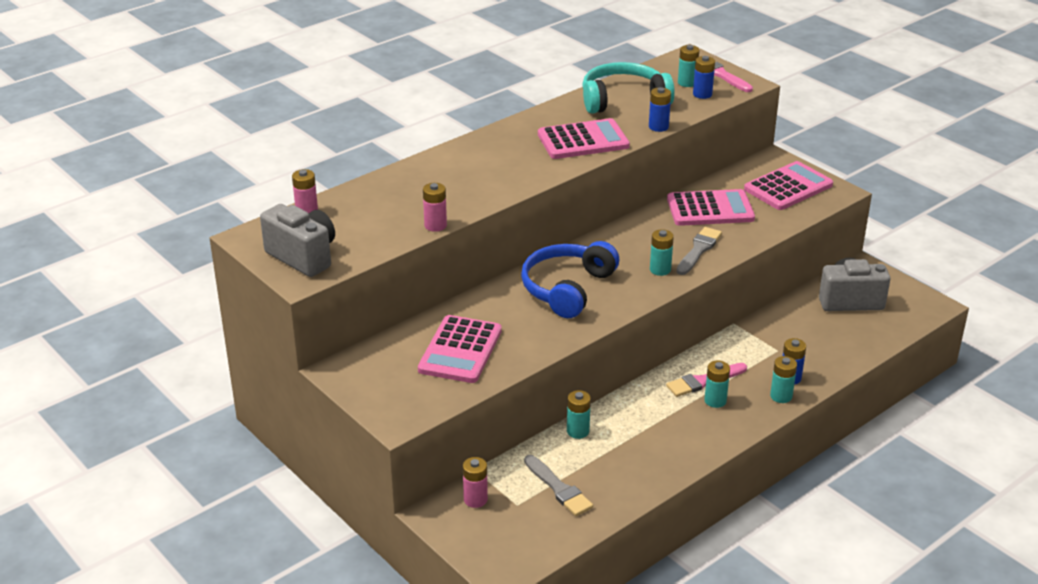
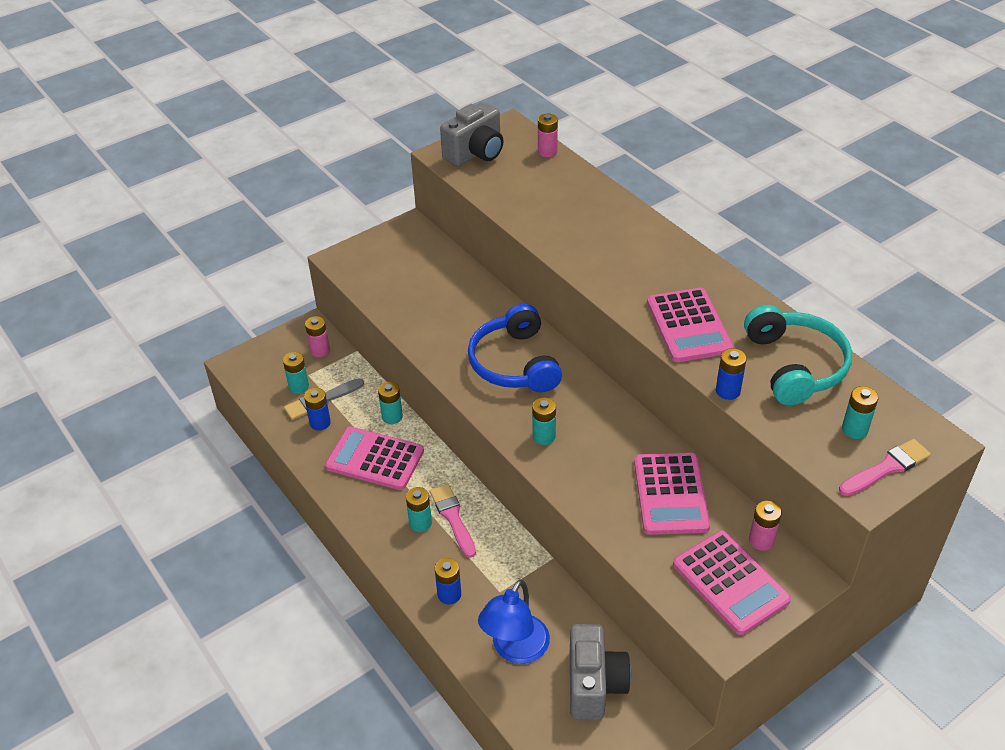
camera: 95 degrees right, 10 degrees up
pink calculator [418,315,502,383] -> pink calculator moved to [325,427,424,490]
pink battery [423,183,447,232] -> pink battery moved to [749,500,782,551]
blue headphones [521,241,619,318] -> blue headphones turned 135 degrees counterclockwise [468,304,562,393]
grey brush [676,227,722,275] -> none
blue battery [693,56,715,99] -> blue battery moved to [304,388,331,431]
turquoise battery [770,356,797,403] -> turquoise battery moved to [283,352,309,394]
none -> blue lamp [478,579,550,664]

